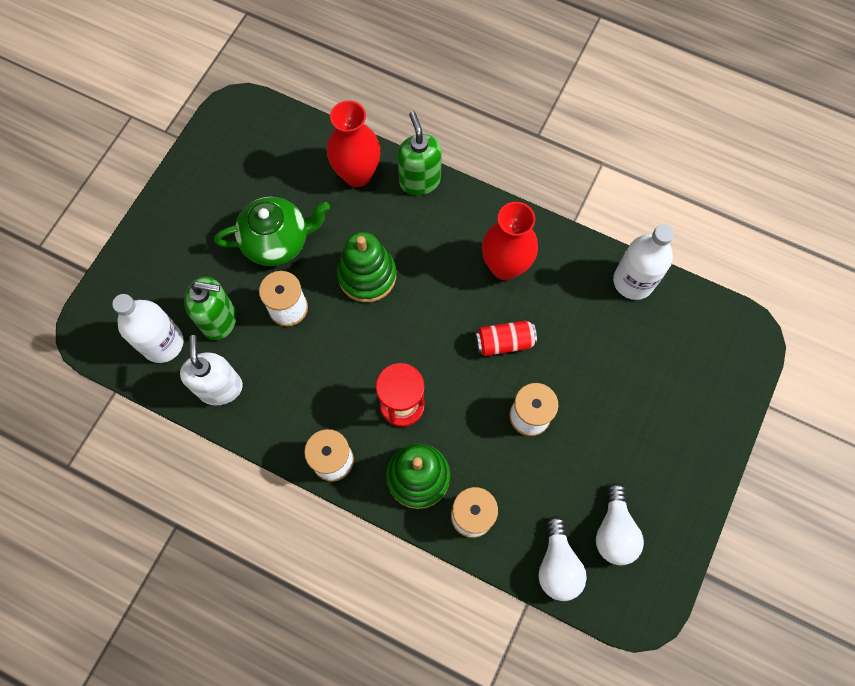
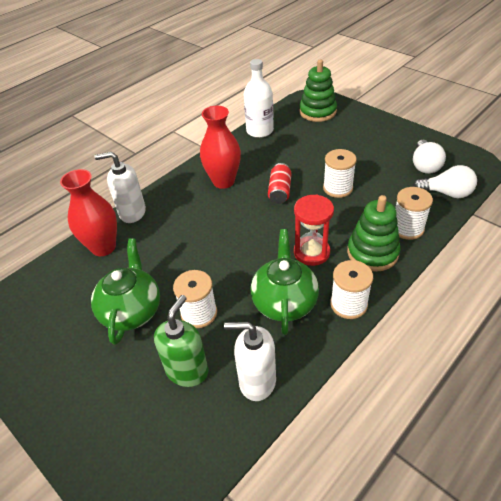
camera: 70 degrees left, 25 degrees down
white bottle [112,294,184,363] -> none
green stacking toy [337,232,396,302] -> green stacking toy moved to [299,60,337,122]
green soap dispenser [397,111,442,195] -> white soap dispenser [95,152,146,223]
white light bulb [596,483,644,565] -> white light bulb turned 75 degrees clockwise [413,140,446,174]
none -> green teapot [250,229,319,335]

